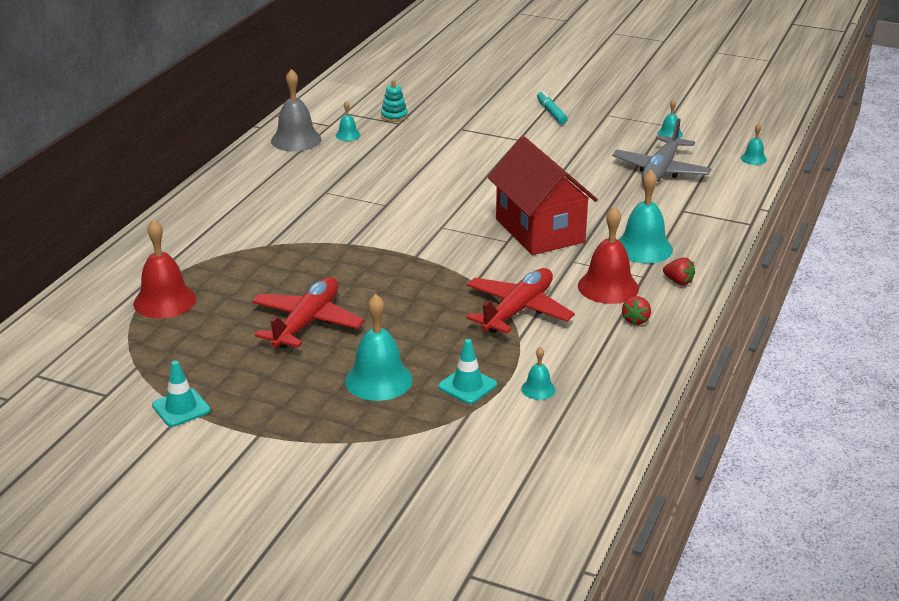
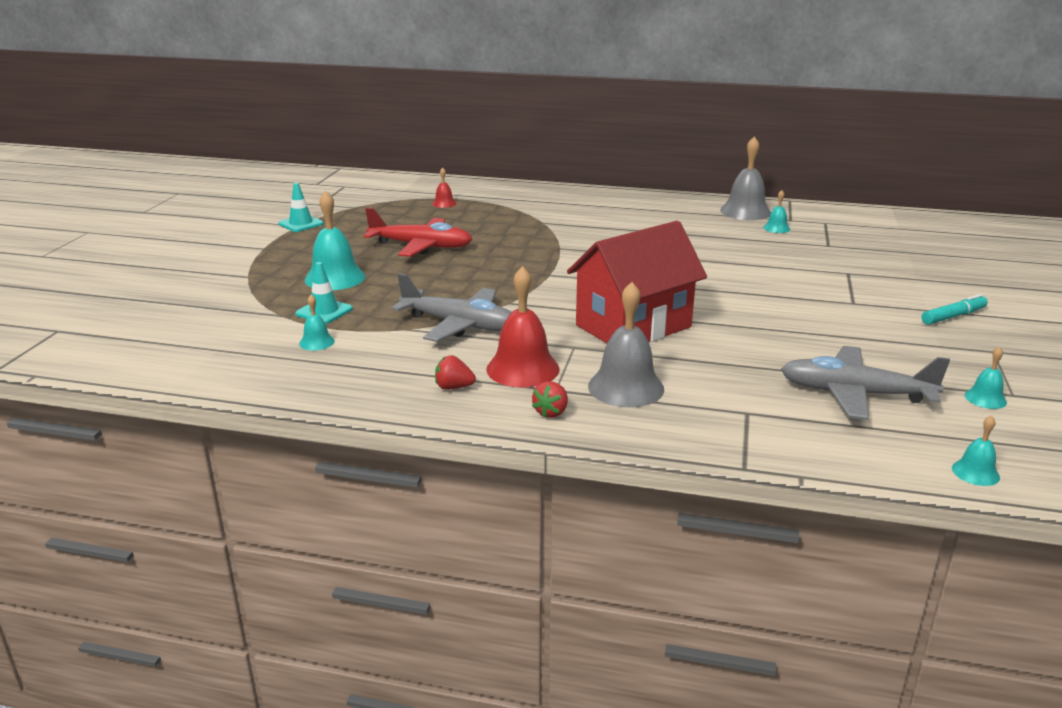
camera: 80 degrees right, 5 degrees down
red bell [133,219,196,318] -> red bell [432,167,457,208], size x0.50
turquoise stacking toy [381,80,408,122] -> none
red plane [466,268,575,333] -> grey plane [391,273,512,342]
turquoise bell [618,170,673,263] -> grey bell [588,282,664,407]

